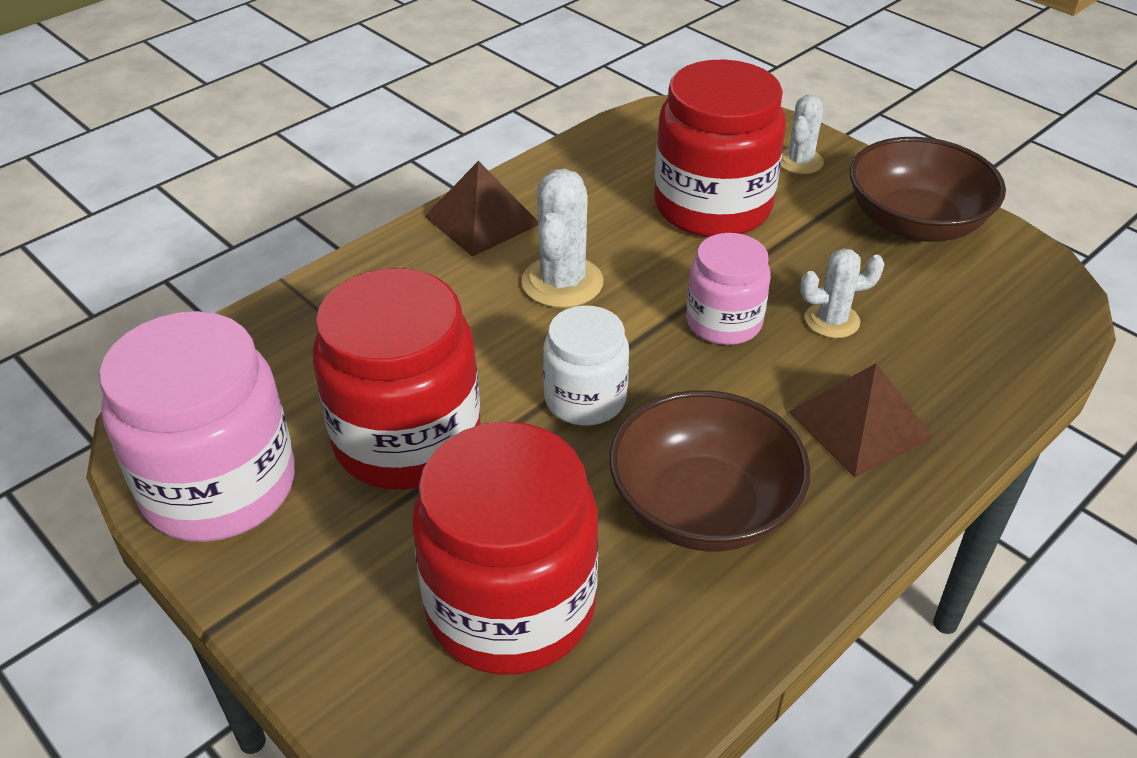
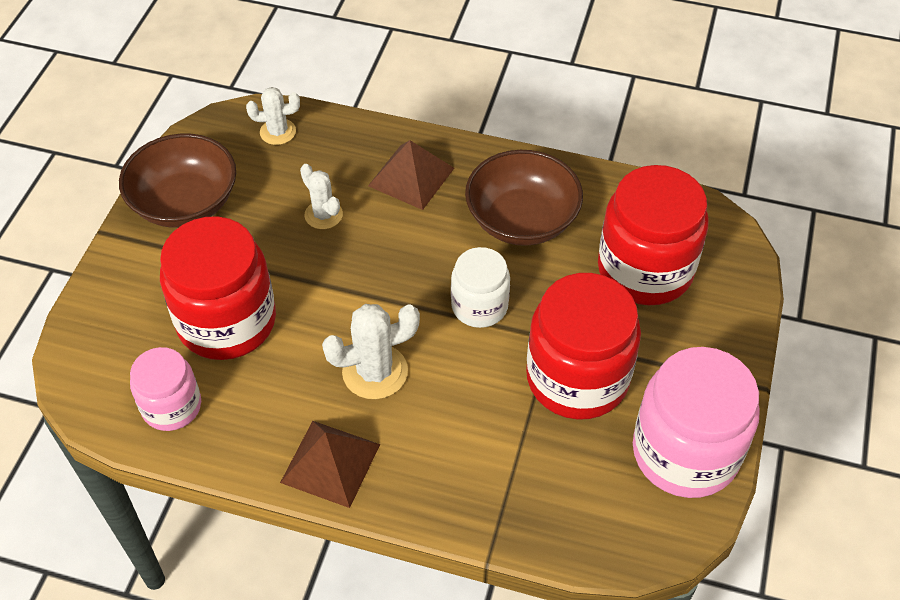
camera: 120 degrees left, 10 degrees up
pink jar [686,233,771,345] -> pink jar moved to [130,347,201,431]
white cactus [781,95,824,174] -> white cactus moved to [246,87,300,145]

